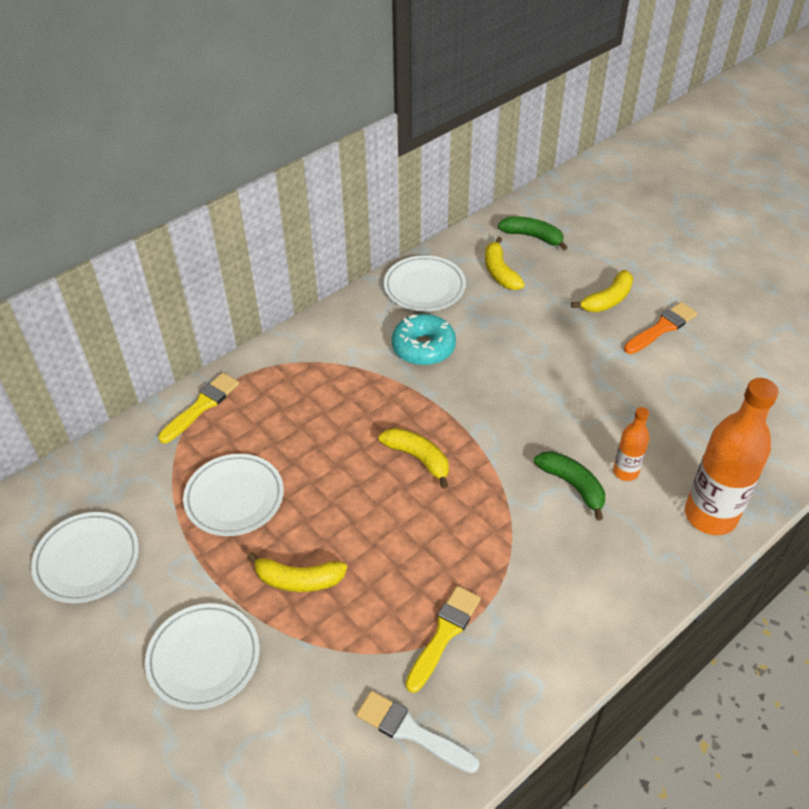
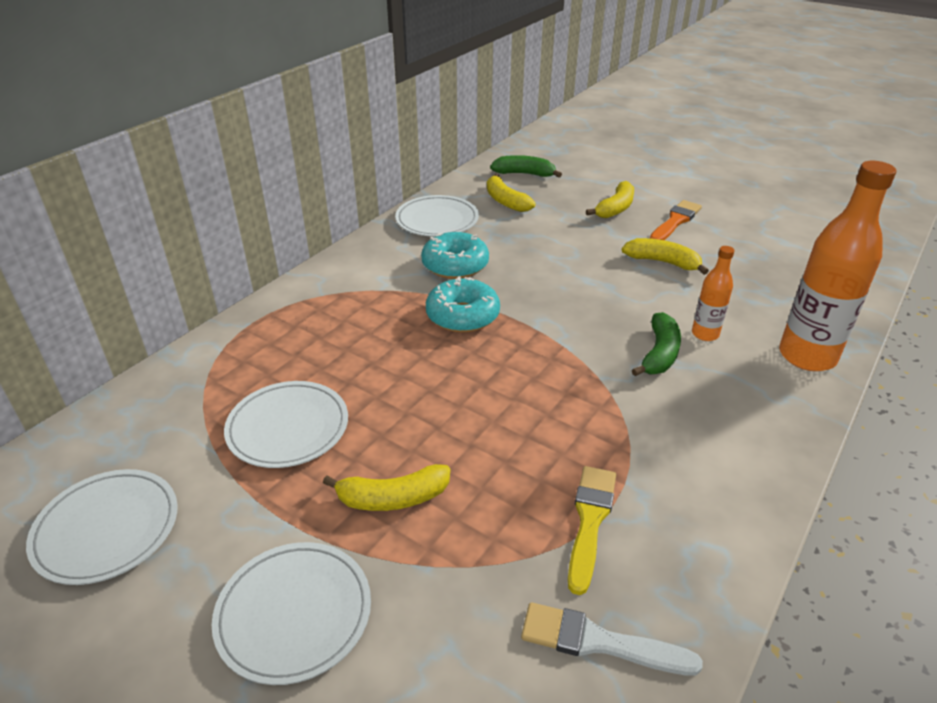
camera: 15 degrees left, 10 degrees down
yellow brush [158,373,239,443] -> none
yellow banana [378,428,449,489] -> yellow banana moved to [622,238,709,275]
green banana [534,451,605,521] -> green banana turned 75 degrees clockwise [632,312,681,376]
none -> turquoise donut [426,276,500,333]

